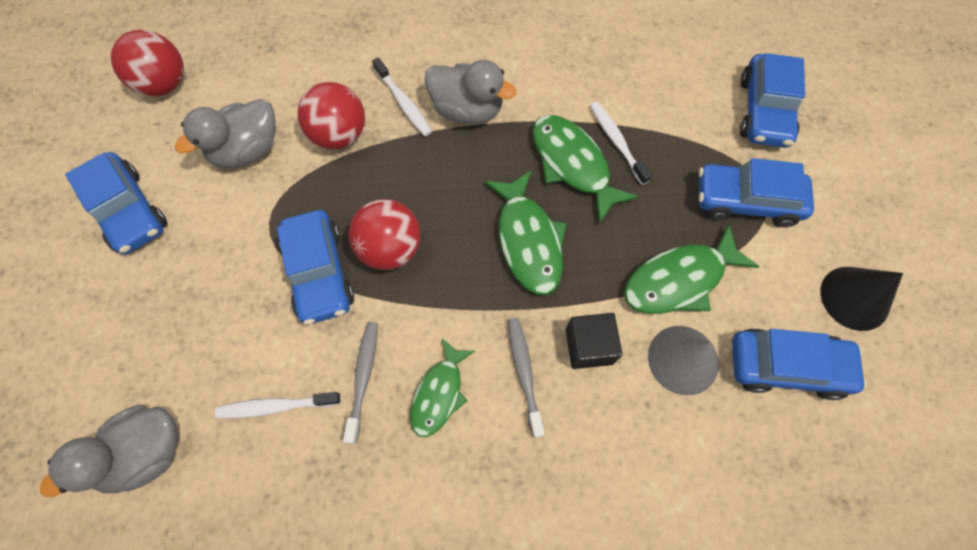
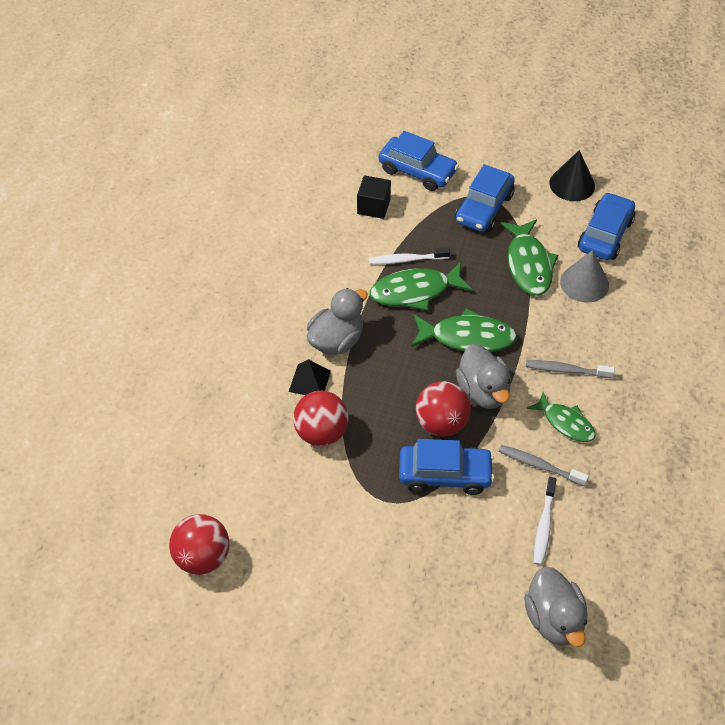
camera: 70 degrees left, 15 degrees down
blue car [65,152,168,255] -> none
grey duck [175,99,276,168] -> grey duck moved to [456,344,511,409]
white toothbrush [372,57,432,136] -> black pyramid [289,359,331,395]
black cube [566,313,622,369] -> black cube moved to [357,176,391,219]

